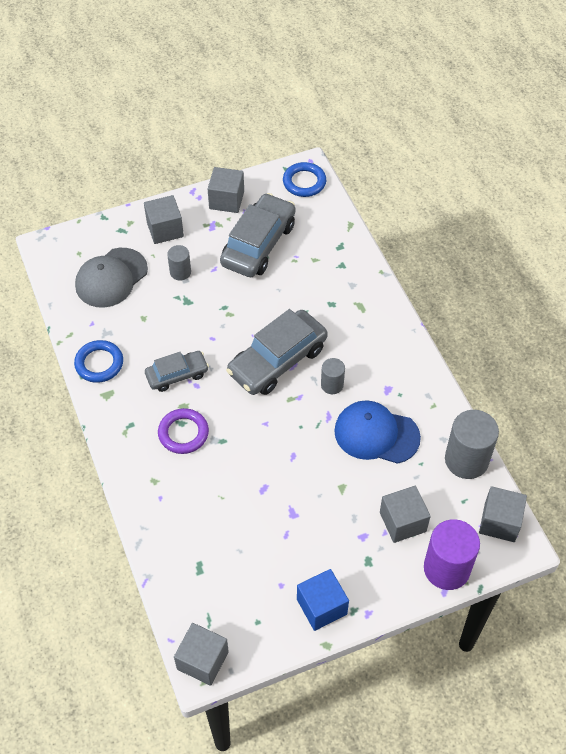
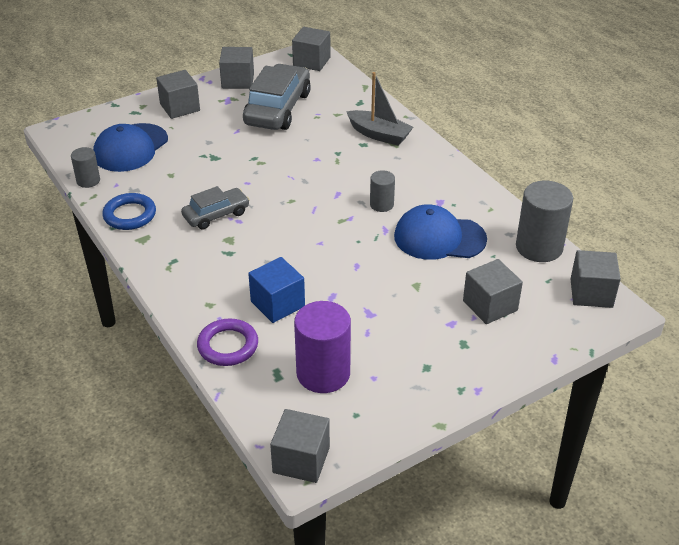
camera: 10 degrees left, 15 degrees down
grey cap [75,248,148,308] -> blue cap [93,123,168,172]
purple ring [158,408,209,454] -> purple ring moved to [197,318,258,366]
grey cylinder [167,245,191,281] -> grey cylinder moved to [71,147,100,188]
grey car [226,309,328,395] -> none
blue ring [283,162,326,197] -> grey cube [292,27,331,71]
blue cube [297,569,349,631] -> blue cube moved to [248,257,305,323]
purple cylinder [424,519,480,590] -> purple cylinder moved to [294,301,351,393]
none -> grey boat [346,72,413,146]

